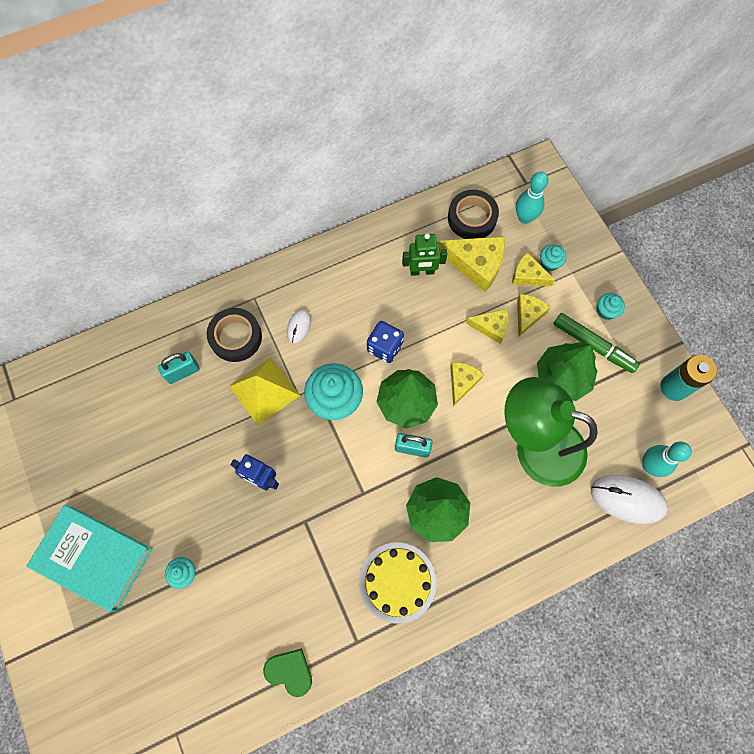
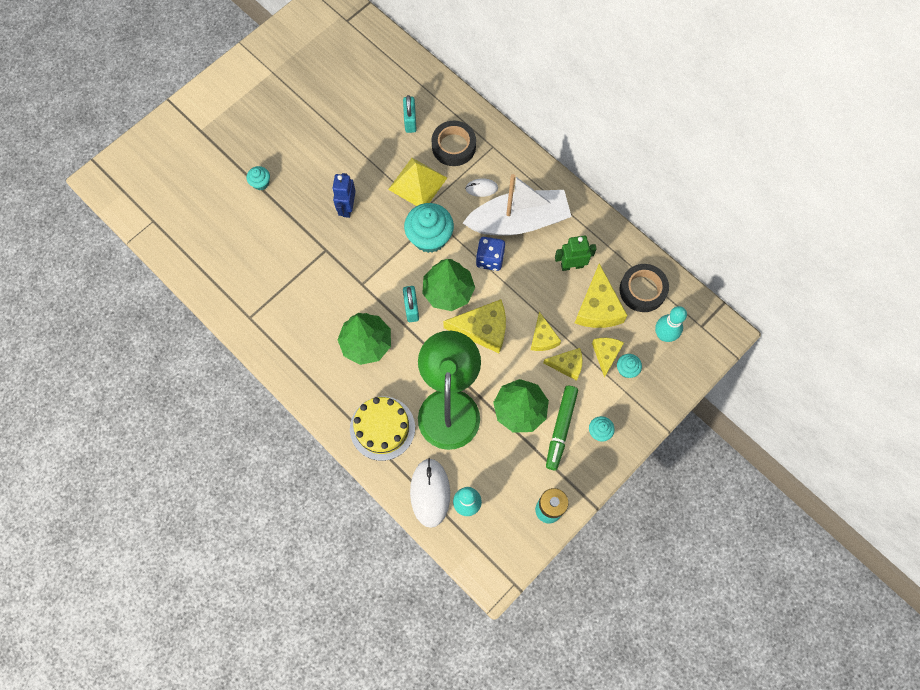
camera: 70 degrees right, 0 degrees up
turquoise book [27,505,152,612] -> none
turquoise padlock [158,351,200,384] -> turquoise padlock turned 45 degrees clockwise [403,95,417,133]
green heart [263,648,312,697] -> none
yellow cake [359,542,436,624] -> yellow cake moved to [350,396,415,461]
green robot [402,233,447,276] -> green robot turned 105 degrees clockwise [555,236,597,271]
yellow cheese [451,362,484,406] -> yellow cheese [443,299,506,353], size x1.65
none -> white boat [463,174,572,236]

